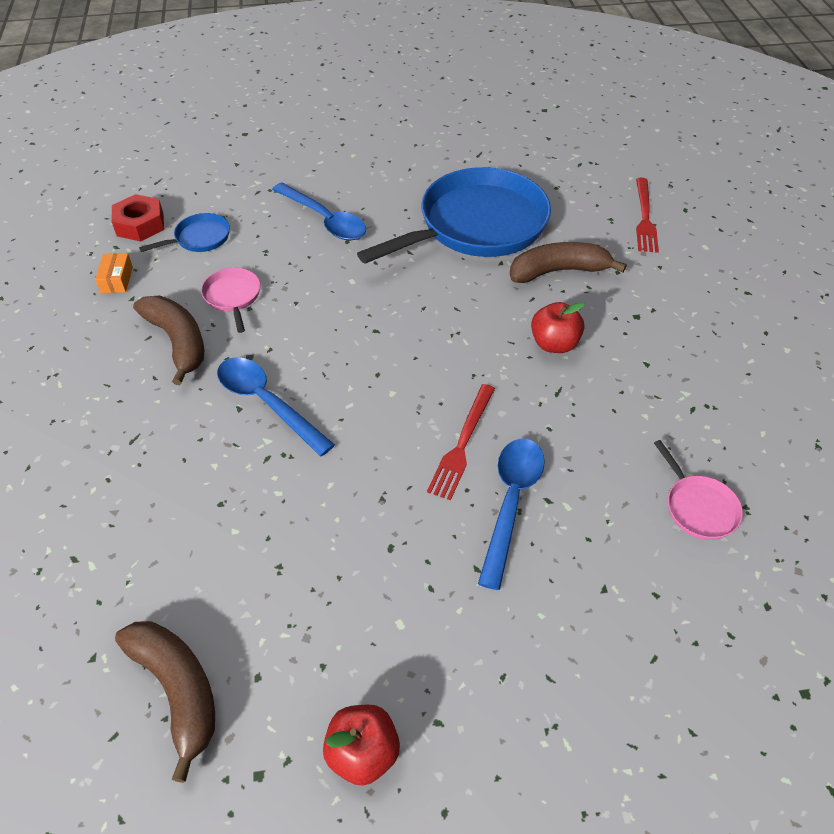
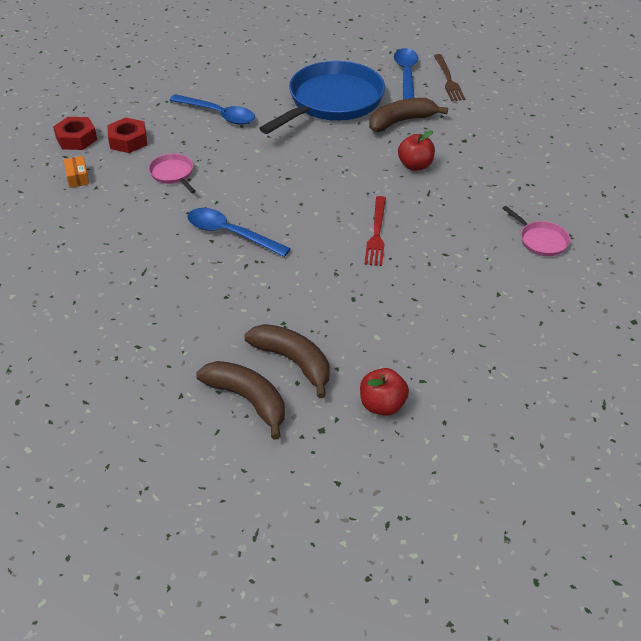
camera: 15 degrees left, 5 degrees down
brown banana [133,296,204,385] -> brown banana moved to [244,324,330,398]
blue pan [139,213,230,252] -> red nut [108,117,147,153]
blue spoon [478,439,545,590] -> blue spoon moved to [394,48,419,99]
red fork [636,178,659,253] -> brown fork [434,54,465,101]

